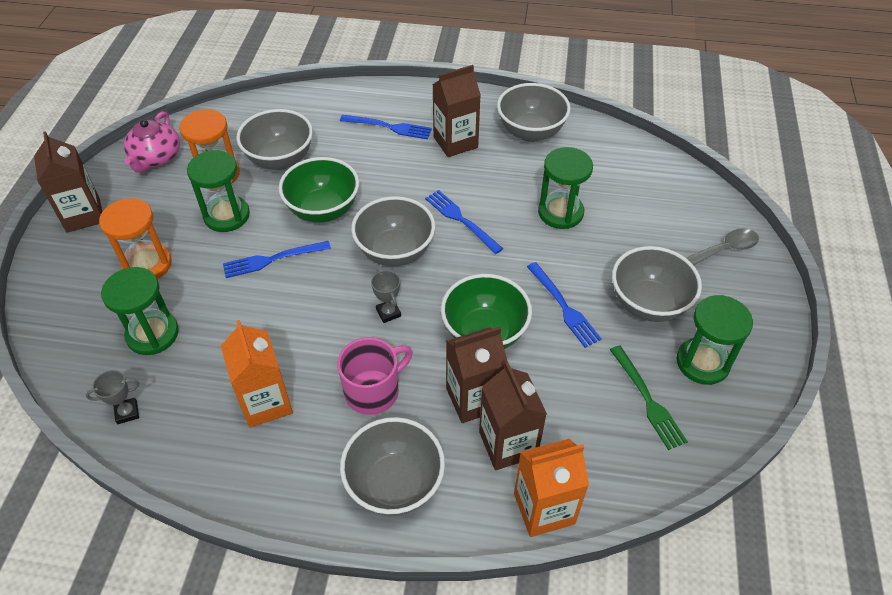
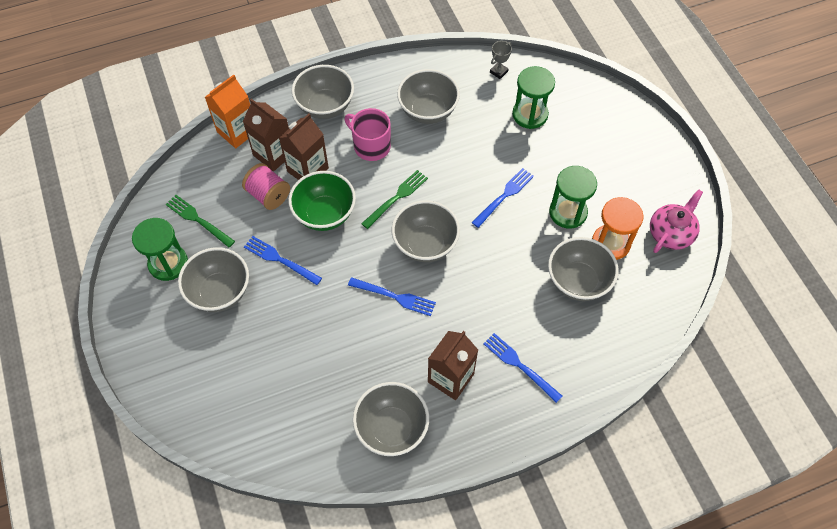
camera: 150 degrees right, 10 degrees up
brown carton [34,131,102,233] -> none
orange hourglass [99,198,172,279] -> none
pink teapot [124,111,180,173] -> pink teapot turned 60 degrees clockwise [650,189,703,253]
orange carton [221,320,293,428] -> grey bowl [397,69,460,124]
green bowl [279,157,359,223] -> none
pink mug [337,337,413,415] -> pink mug turned 105 degrees clockwise [344,108,391,161]
blue fork [340,115,432,139] -> blue fork turned 60 degrees clockwise [483,333,562,403]
grey trophy [371,270,401,323] -> green fork [361,170,428,229]
green hourglass [538,147,593,229] -> none
grey spoon [686,228,759,265] -> none
none -> pink spool [242,163,290,210]

